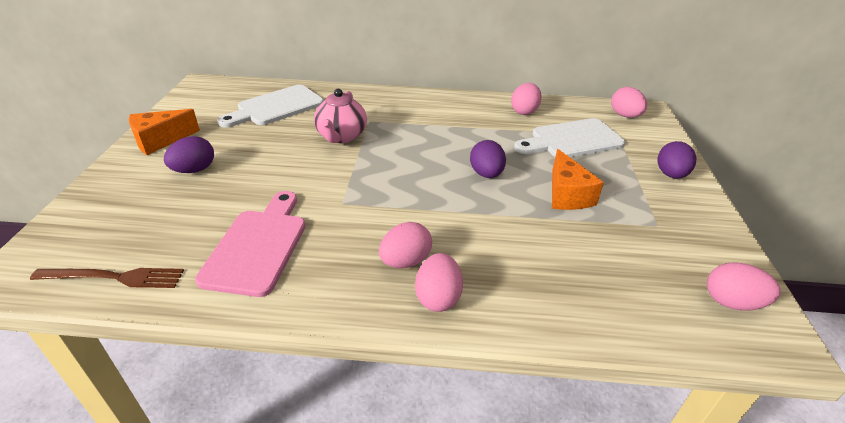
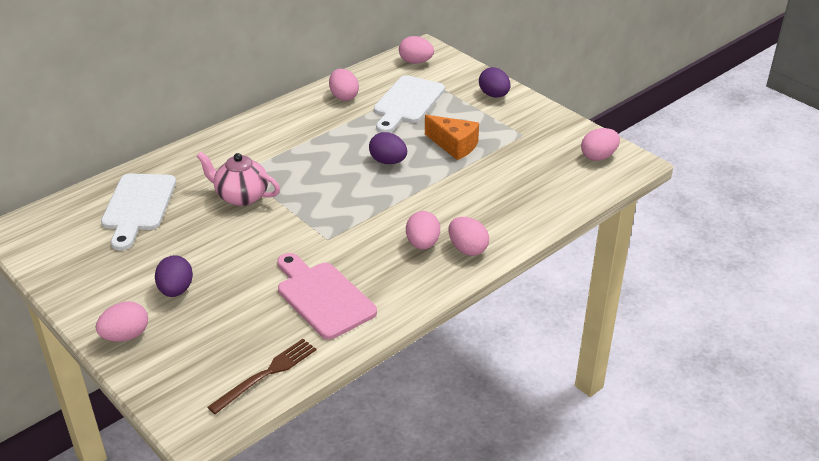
camera: 45 degrees left, 0 degrees up
orange cheese [129,109,200,155] -> none
pink teapot [314,89,367,143] -> pink teapot turned 150 degrees clockwise [196,152,280,206]
none -> pink egg [96,301,148,342]

